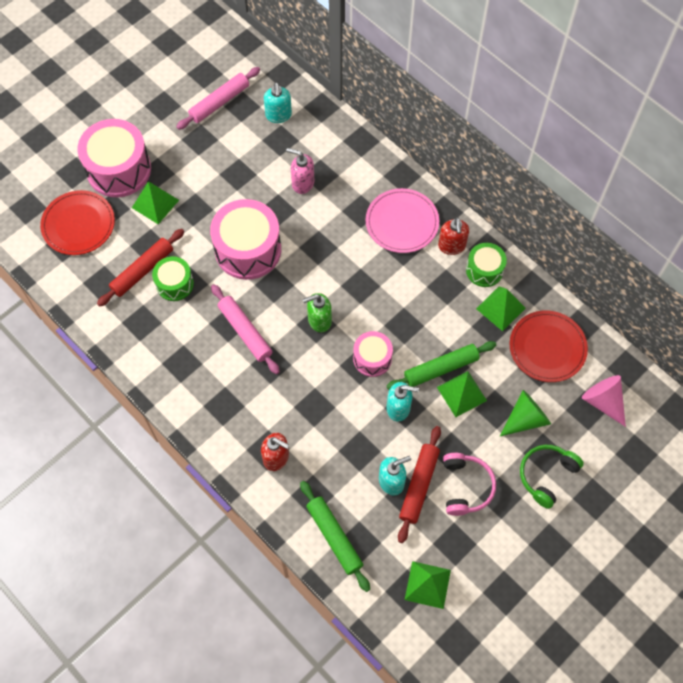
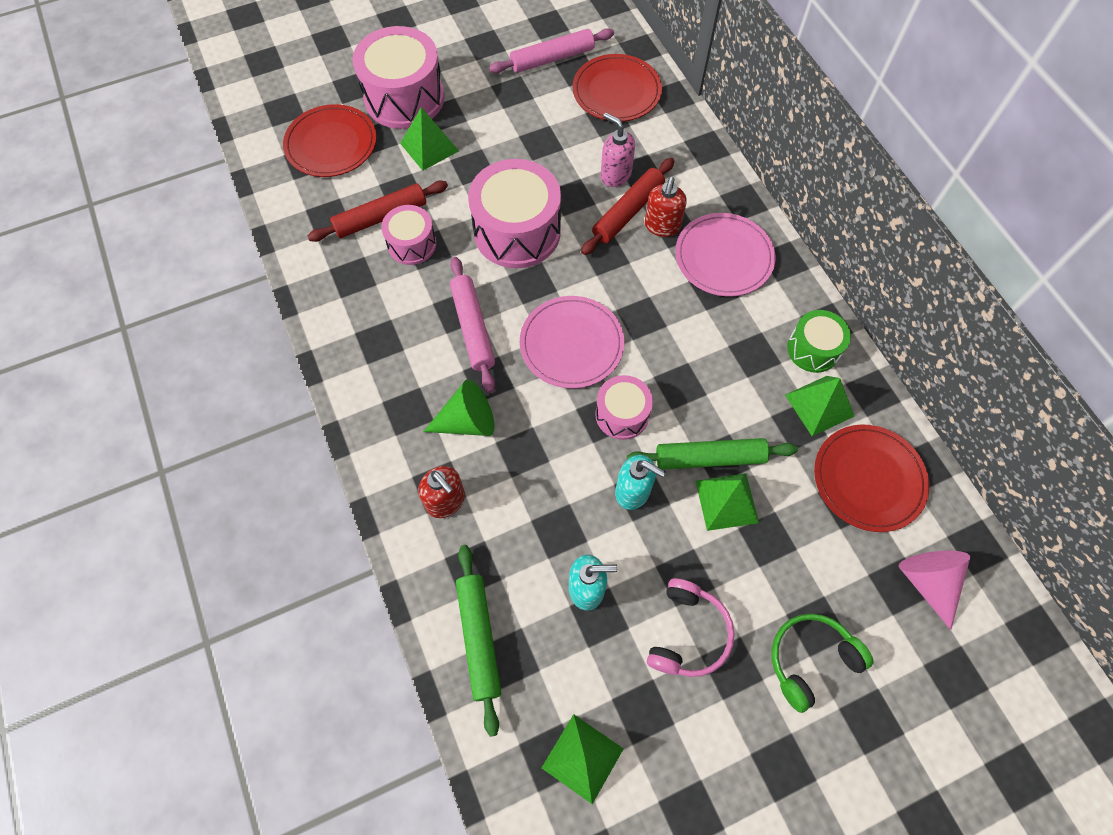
camera: 20 degrees right, 0 degrees up
green drum [152,256,194,301] -> pink drum [381,205,436,265]
turquoise soap dispenser [264,82,292,123] -> red plate [572,54,662,121]
green soap dispenser [302,293,332,332] -> pink plate [520,296,624,388]
red rolling pin [398,426,441,543] -> red rolling pin moved to [581,158,674,255]
red soap dispenser [438,217,469,255] -> red soap dispenser moved to [645,177,687,237]
green cone [500,390,551,436] -> green cone moved to [423,379,494,436]

